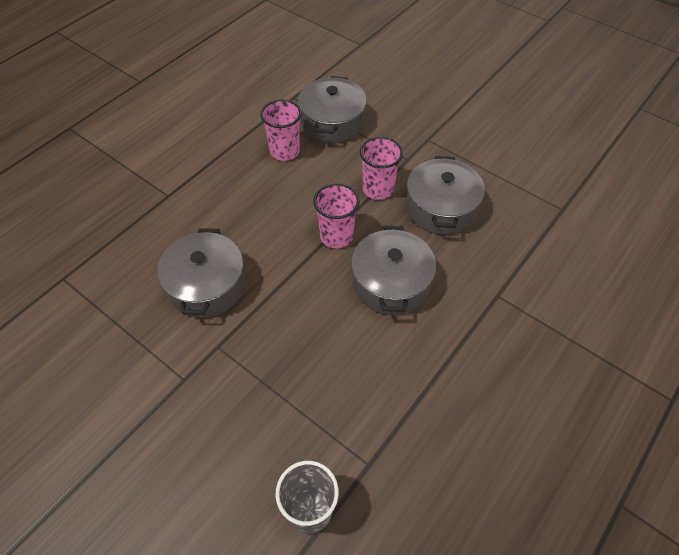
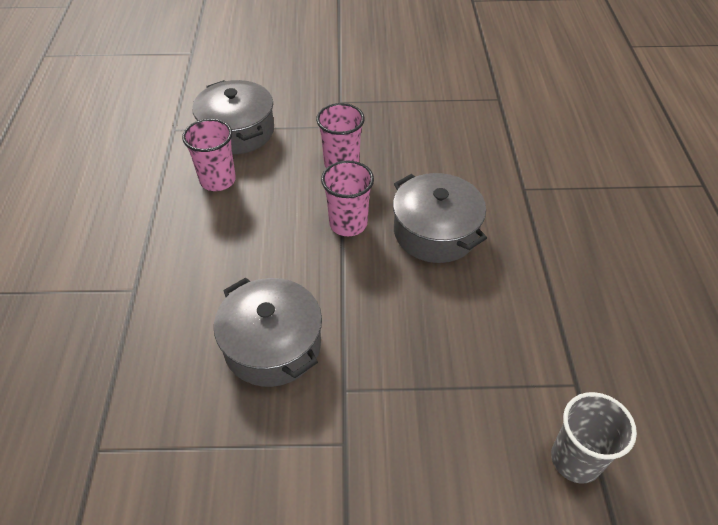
camera: 40 degrees left, 5 degrees down
grey pot [406,156,485,235] -> none

